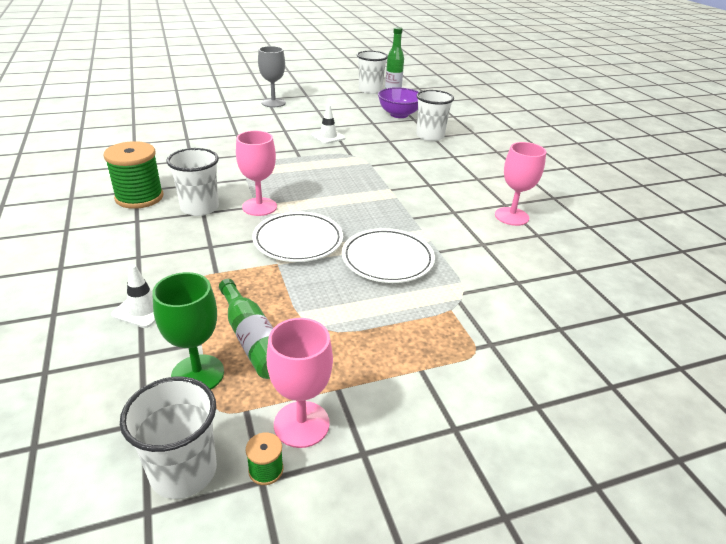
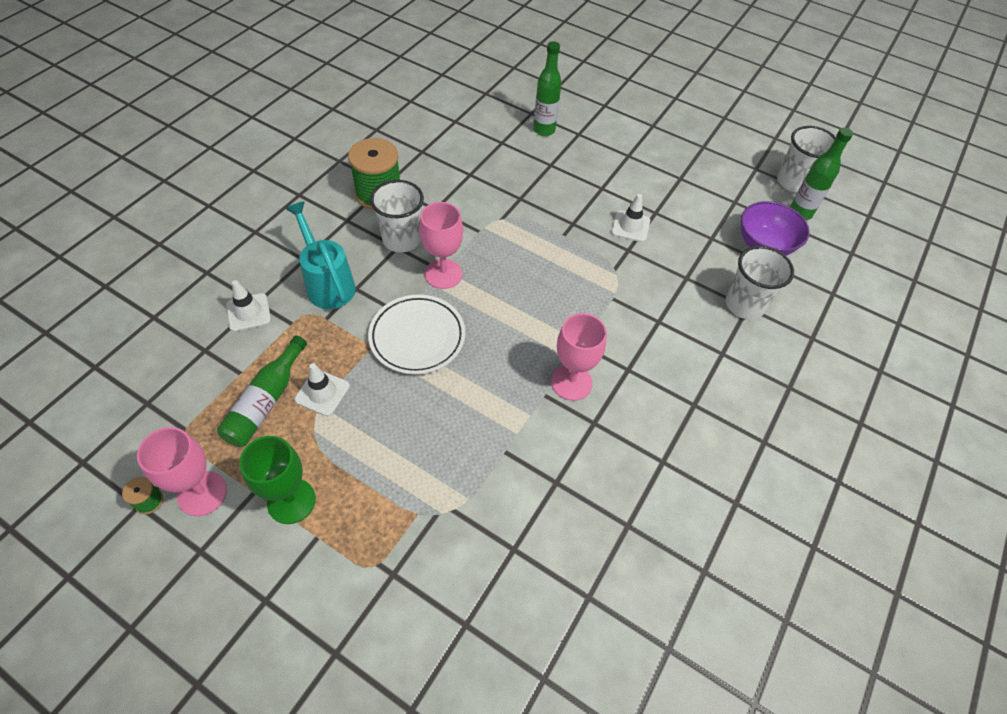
camera: 50 degrees right, 20 degrees up
white cup [120,377,217,499] -> none
green goblet [152,272,224,390] -> green goblet moved to [239,436,316,524]
grey goblet [258,46,286,107] -> none
white plate [342,228,435,283] -> none
pink goblet [495,142,546,226] -> pink goblet moved to [551,313,607,401]
none -> turquoise watering can [285,201,356,309]
none -> white traffic cone [294,363,350,416]
none -> green bottle [533,41,562,136]

